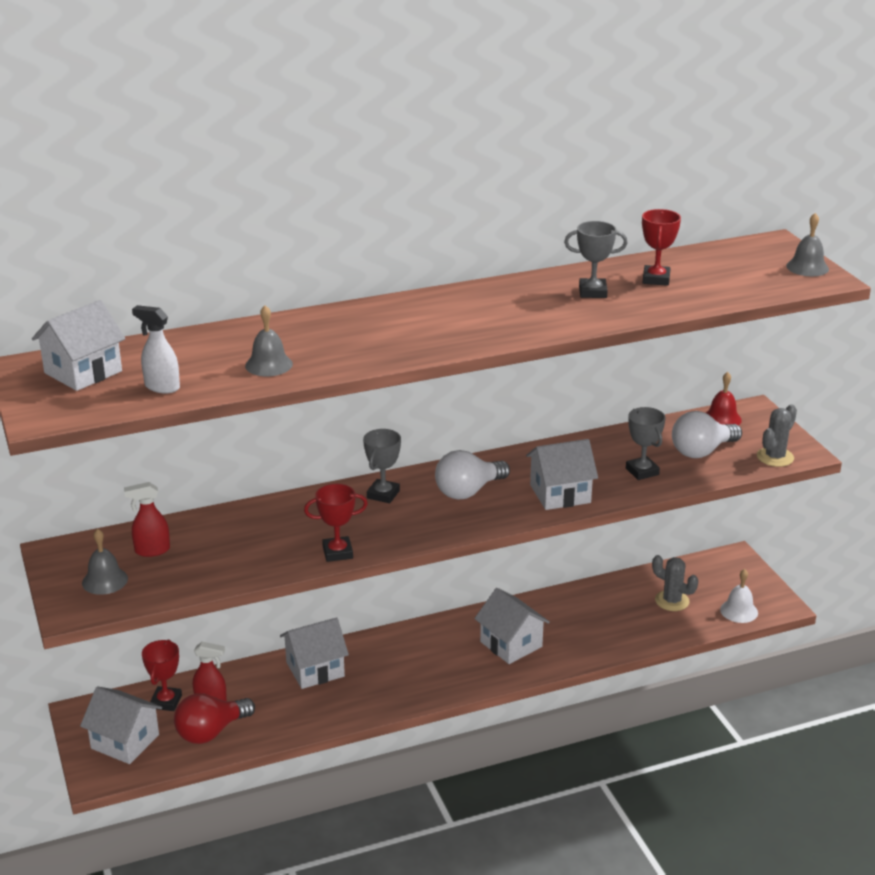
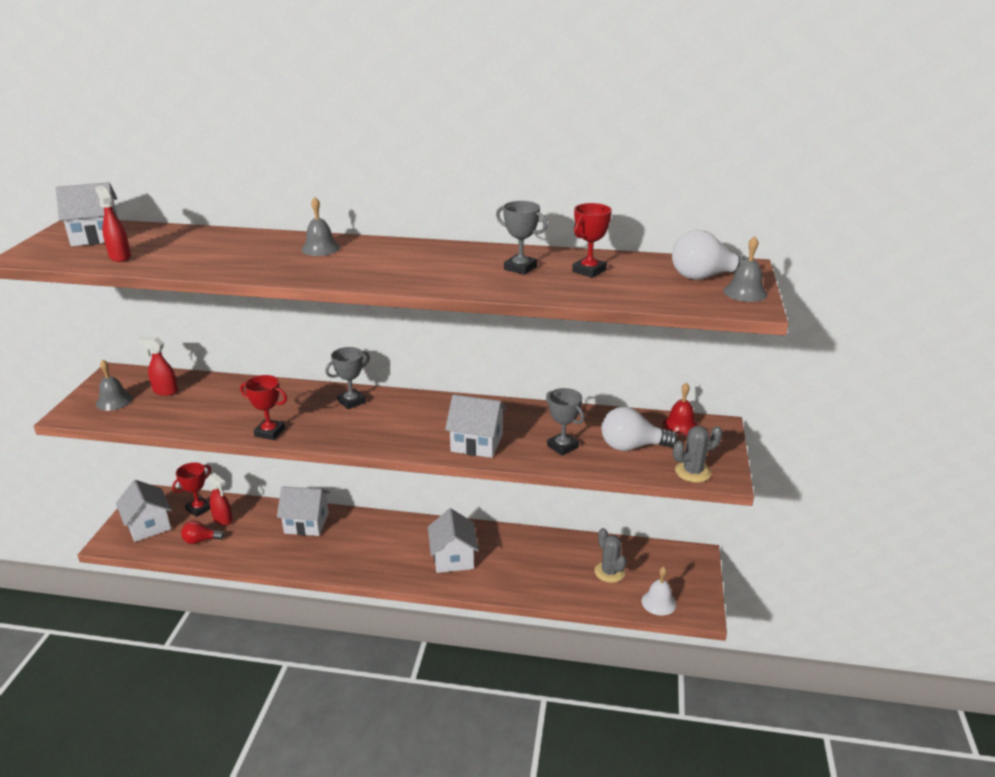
camera: 30 degrees right, 0 degrees up
white spray bottle [132,305,180,393] -> red spray bottle [95,186,131,262]
red light bulb [174,693,255,744] -> red light bulb [181,521,225,544], size x0.61
grey bell [245,305,293,376] -> grey bell moved to [301,197,340,256]
white light bulb [435,450,510,500] -> white light bulb moved to [672,230,754,280]
grey trophy [626,407,665,480] -> grey trophy turned 45 degrees counterclockwise [546,388,584,456]

